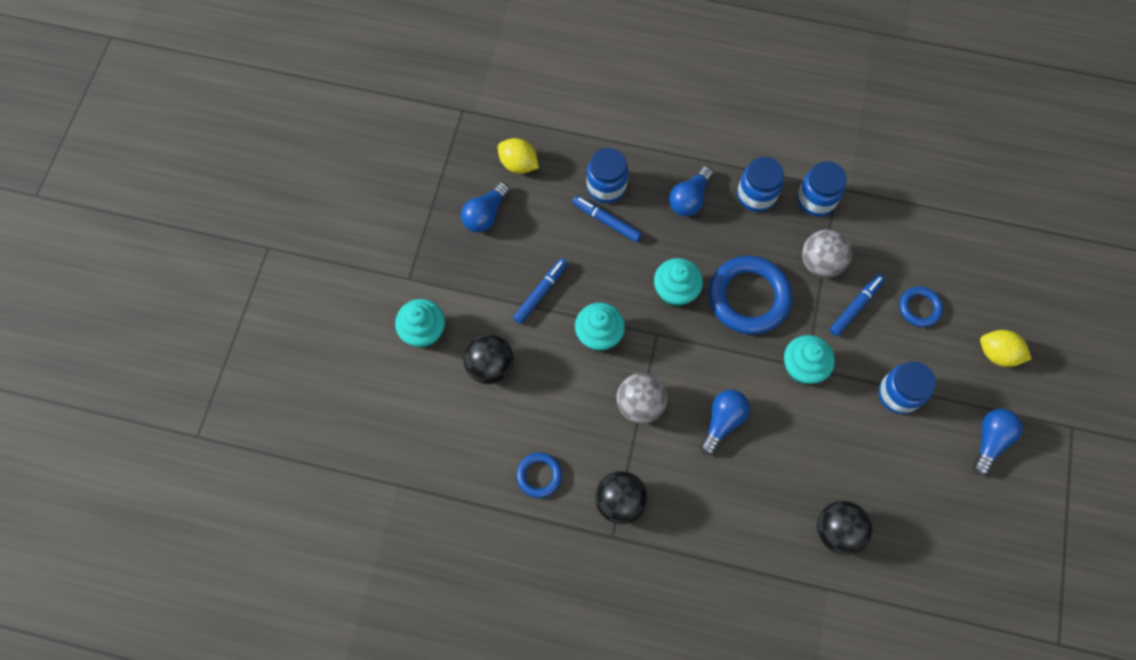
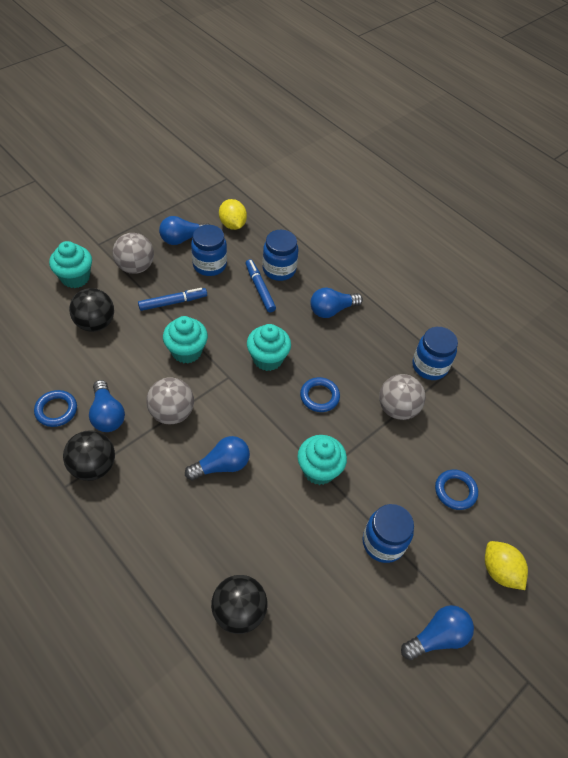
camera: 30 degrees right, 15 degrees down
blue ring [709,256,792,335] -> blue ring [300,377,340,412], size x0.52
blue jar [737,157,784,212] -> blue jar moved to [191,225,227,276]
blue marker [830,274,885,336] -> none
none -> blue light bulb [89,380,125,432]
none -> grey ball [113,233,154,274]

